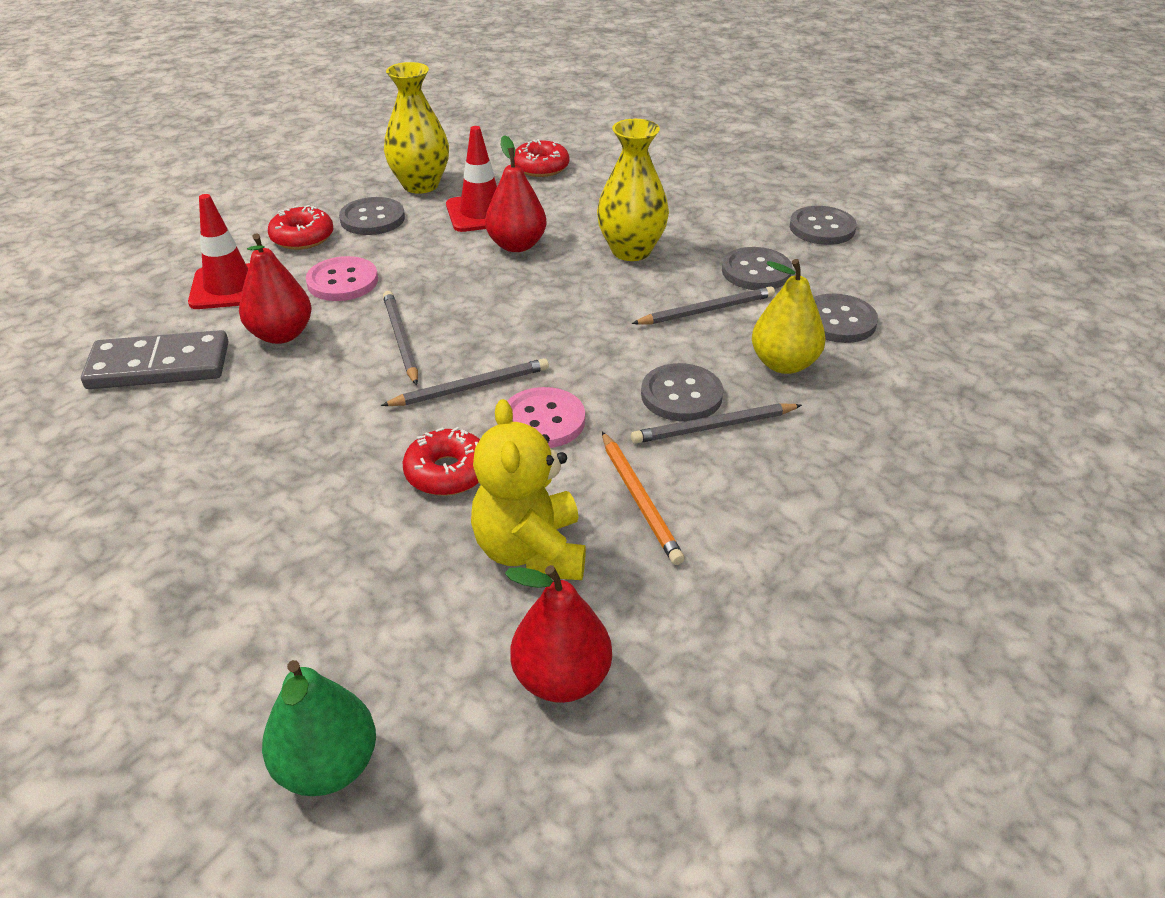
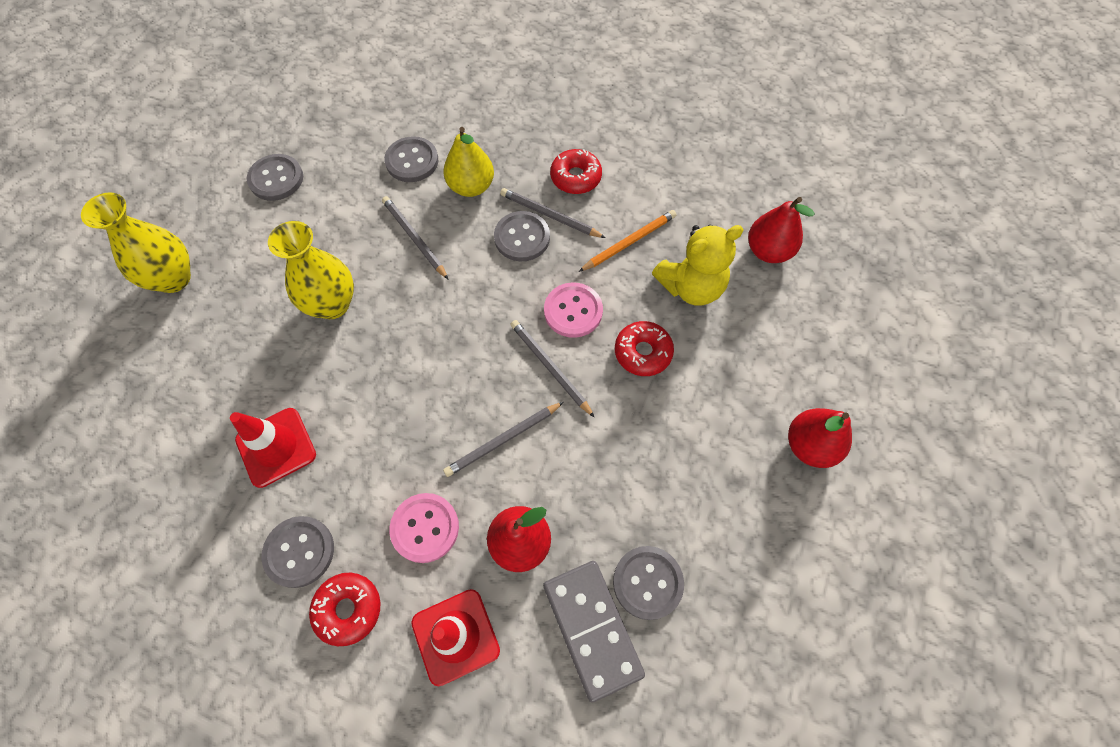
camera: 105 degrees left, 25 degrees up
green pear [262,660,376,796] -> none
yellow vase [384,62,449,194] -> yellow vase moved to [81,193,191,293]
red pear [485,135,547,252] -> red pear moved to [788,408,852,468]
red donut [514,139,569,177] -> red donut moved to [550,149,602,194]
grey pencil [631,403,802,444] -> grey pencil turned 150 degrees clockwise [500,188,605,238]
grey button [722,247,792,290] -> grey button moved to [613,546,684,620]

